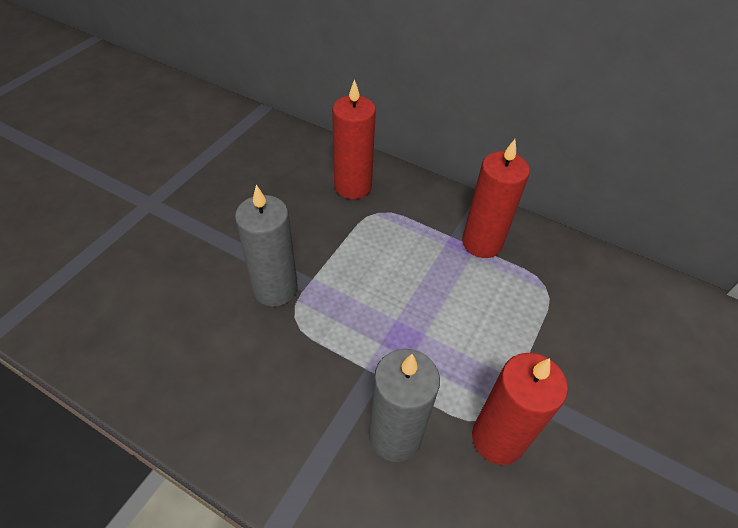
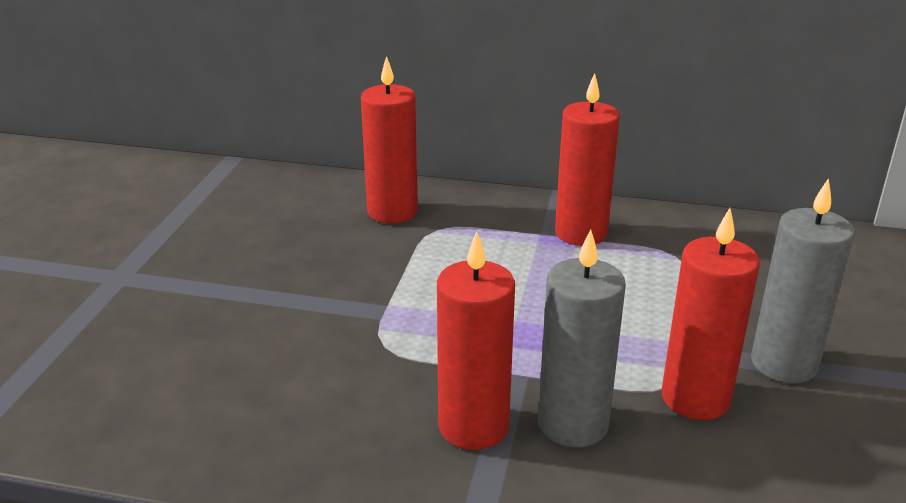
camera: 15 degrees left, 20 degrees down
grey candle [235,185,297,307] -> grey candle moved to [751,178,855,383]
none -> red candle [437,231,515,450]

